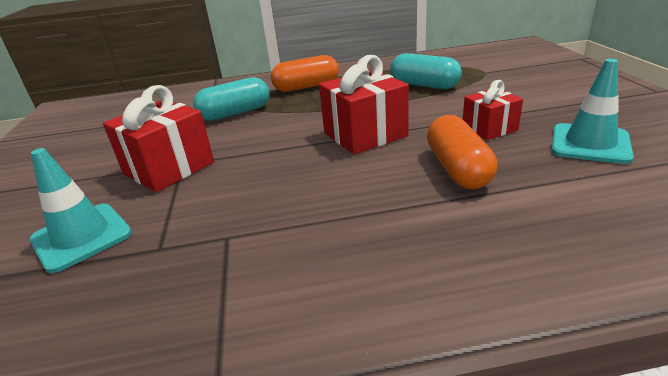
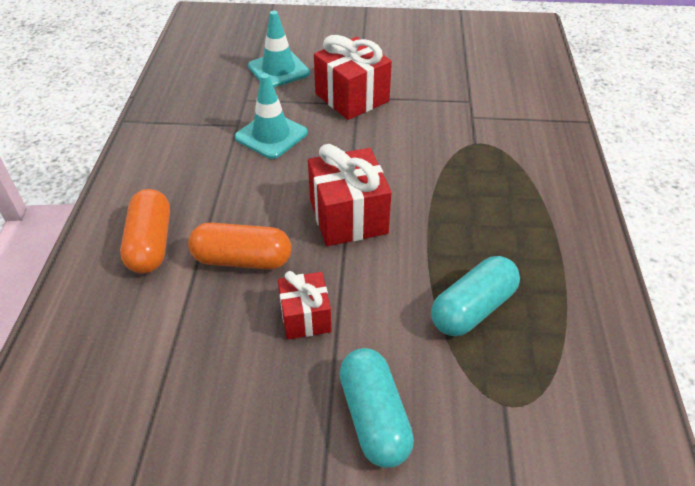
camera: 100 degrees right, 15 degrees up
turquoise capsule [193,77,270,121] -> turquoise capsule moved to [339,348,414,468]
orange capsule [271,55,339,92] -> orange capsule moved to [120,189,170,274]
turquoise traffic cone [552,59,634,164] -> turquoise traffic cone moved to [235,73,308,159]

